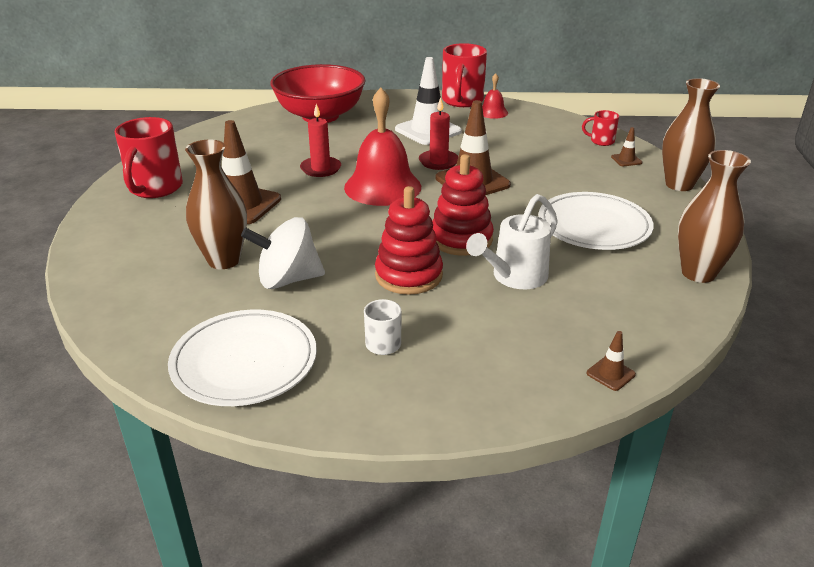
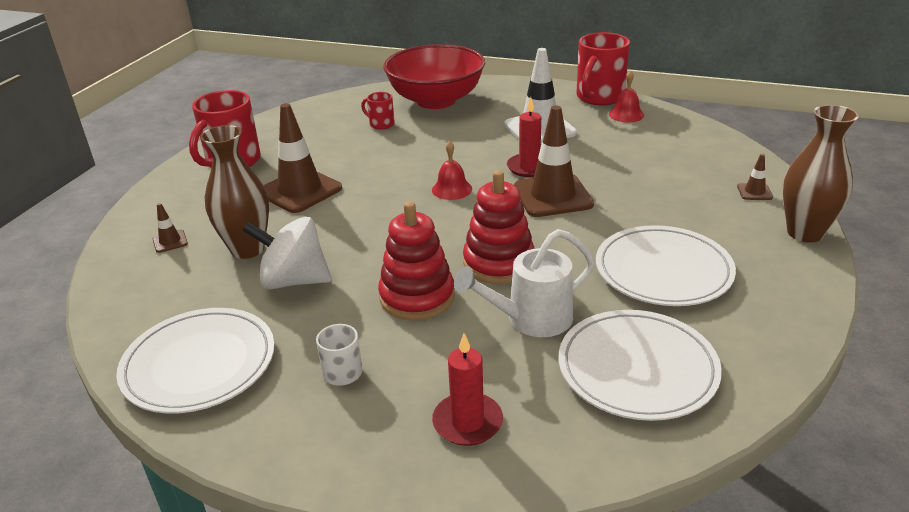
camera: 20 degrees right, 0 degrees up
red candle [300,104,341,177] -> red candle moved to [432,333,503,446]
red bell [344,88,421,206] -> red bell [432,141,472,200], size x0.48
red mug [582,110,619,146] -> red mug moved to [361,92,395,130]
brown traffic cone [587,331,636,391] -> brown traffic cone moved to [153,203,188,253]
brown vase [678,150,751,283] -> none
none -> white plate [559,310,722,421]

